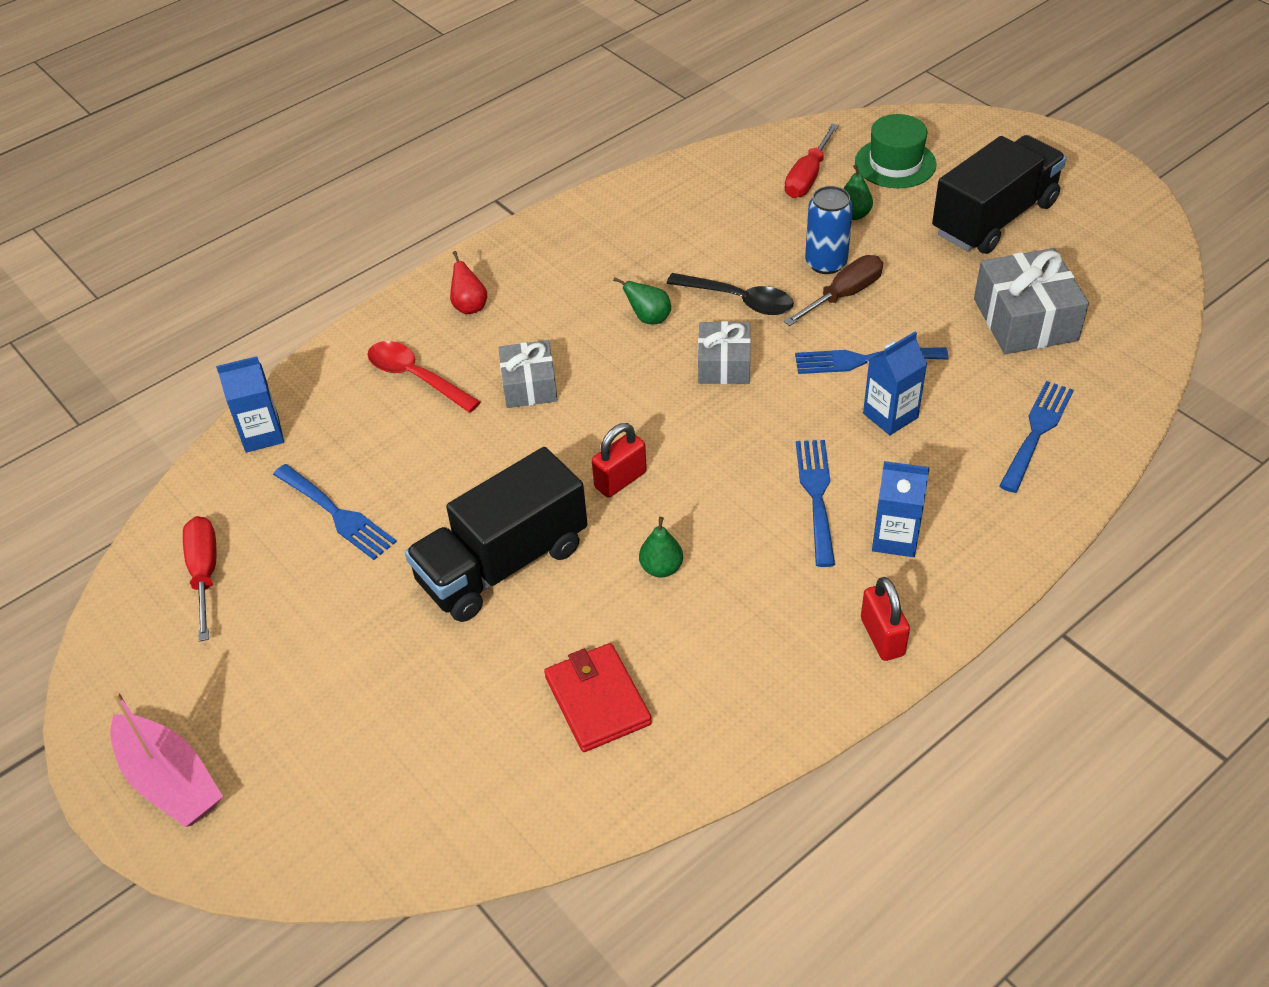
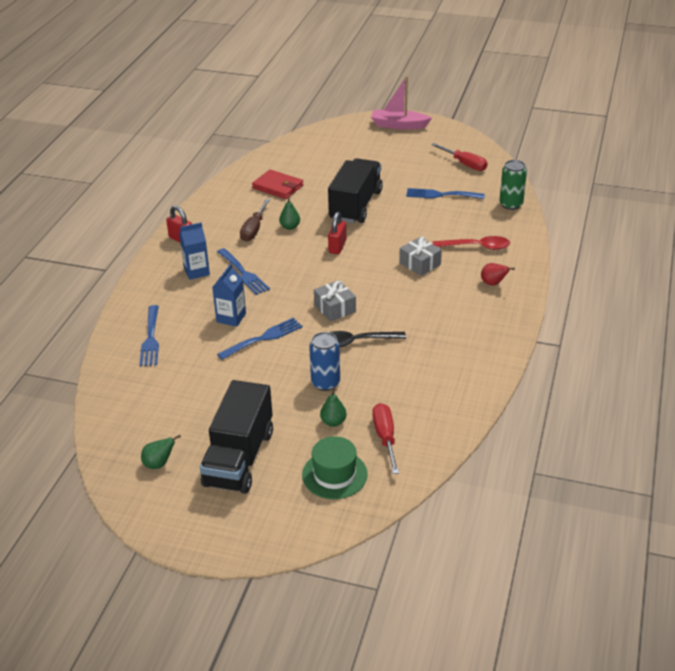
camera: 145 degrees right, 10 degrees down
blue carton [216,356,284,453] -> green can [499,160,527,210]
green pear [613,277,671,324] -> green pear moved to [141,435,181,469]
brown screwdriver [784,255,883,326] -> brown screwdriver moved to [240,199,270,242]
grey gift [974,248,1089,354] -> none

